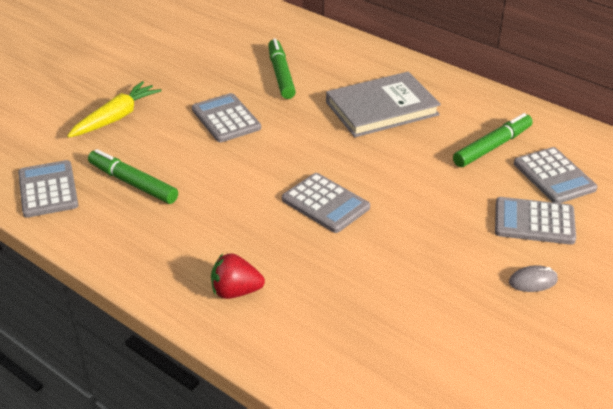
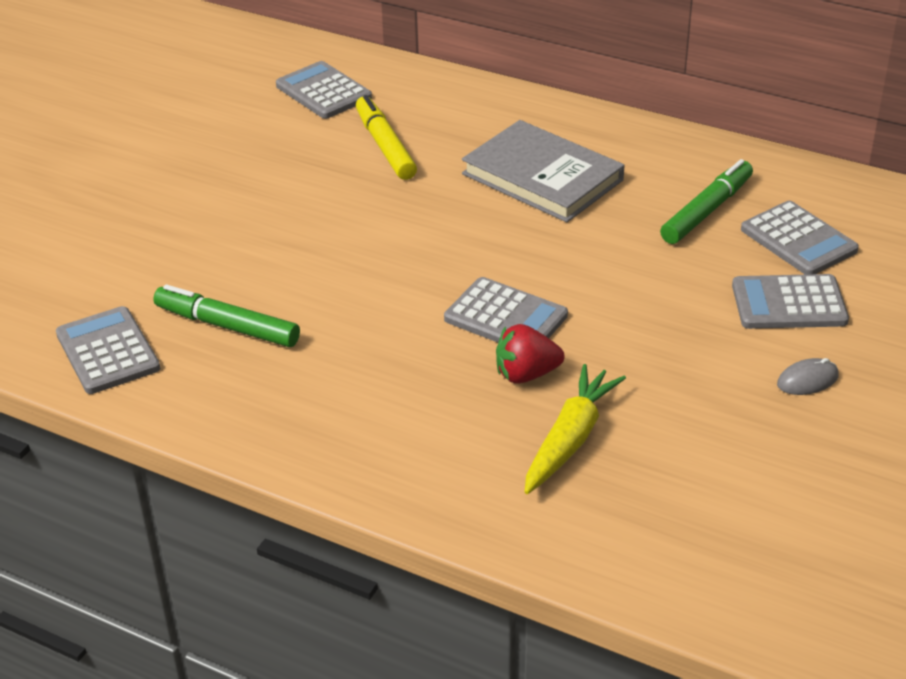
camera: 10 degrees left, 0 degrees up
yellow carrot [67,81,162,138] -> yellow carrot moved to [525,364,626,494]
grey calculator [192,93,261,142] -> grey calculator moved to [276,61,372,119]
red strawberry [211,253,265,299] -> red strawberry moved to [496,324,565,384]
green marker [268,38,296,99] -> yellow marker [356,95,417,180]
grey book [326,72,441,137] -> grey book turned 75 degrees clockwise [462,120,625,222]

